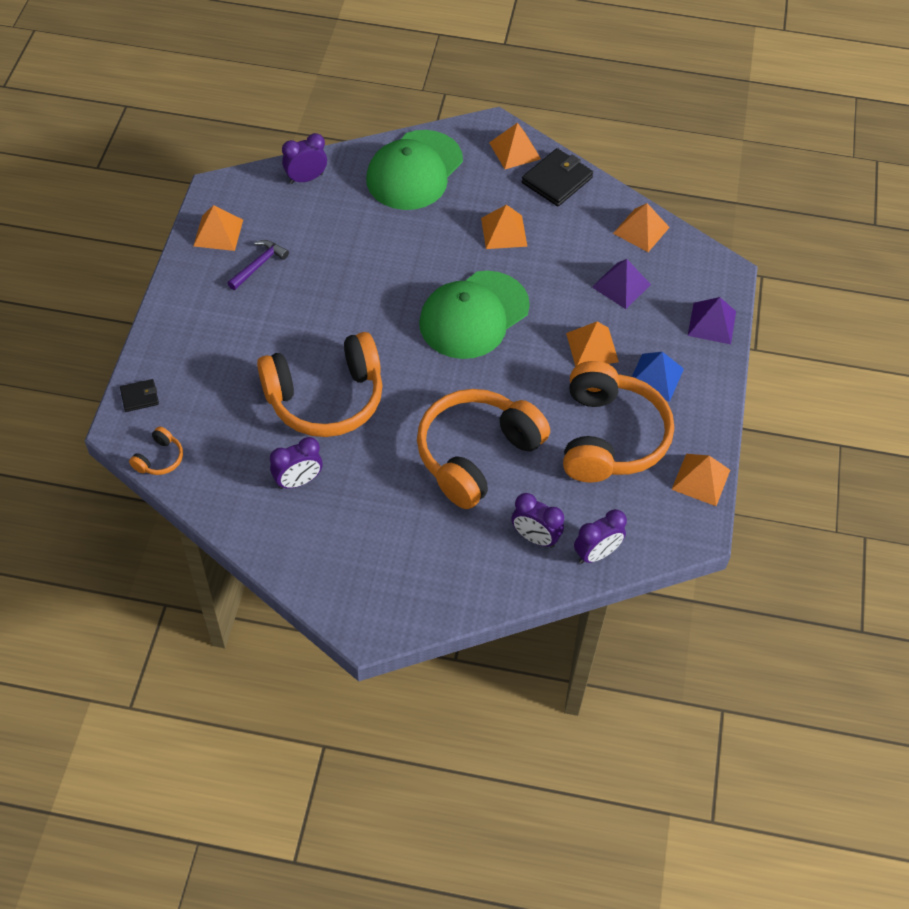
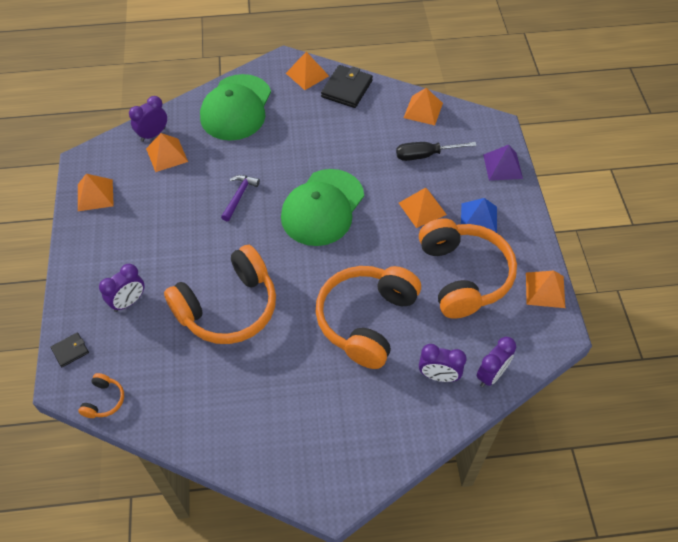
camera: 15 degrees left, 0 degrees up
purple hammer [227,240,289,290] -> purple hammer moved to [221,175,260,221]
purple clock [270,437,323,489] -> purple clock moved to [99,264,145,312]
orange pyramid [481,205,528,249] -> orange pyramid moved to [146,133,188,172]
purple pyramid [592,259,651,309] -> black screwdriver [396,142,477,161]

